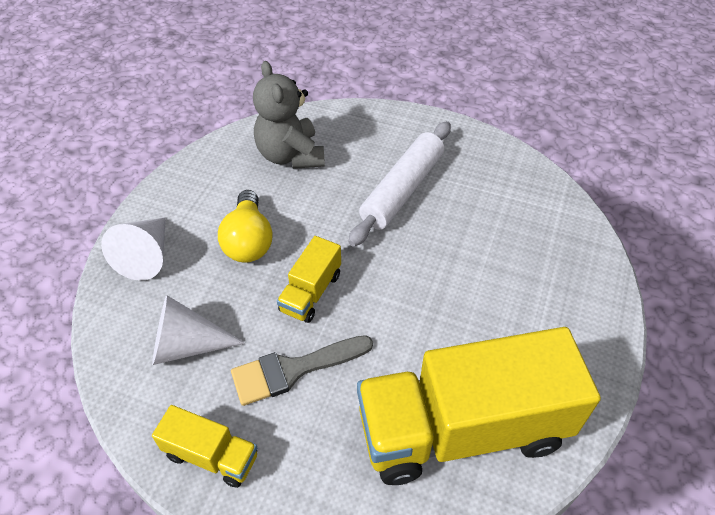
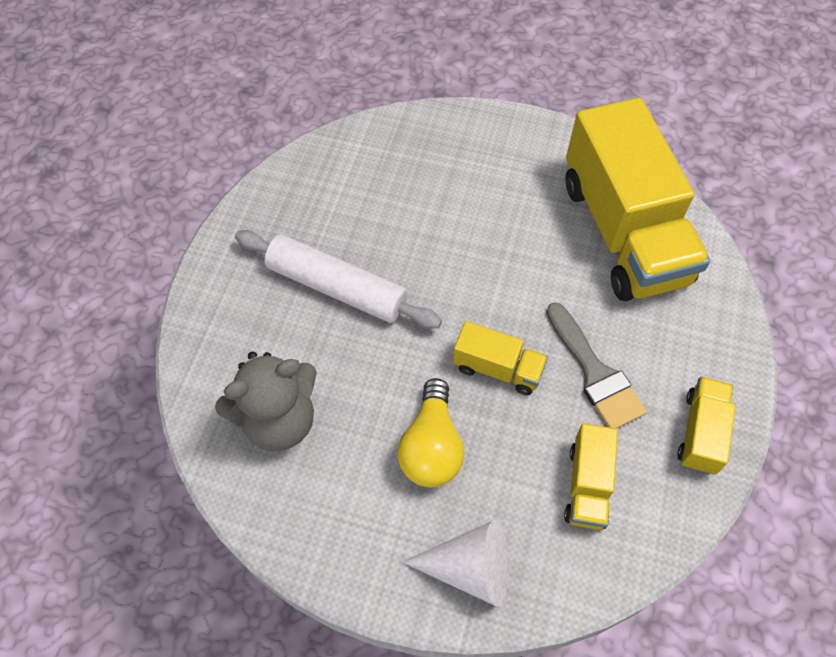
camera: 95 degrees left, 10 degrees up
white cone [152,295,245,365] -> yellow truck [564,423,618,530]
yellow light bulb [218,190,272,263] -> yellow light bulb turned 105 degrees clockwise [397,378,464,487]

